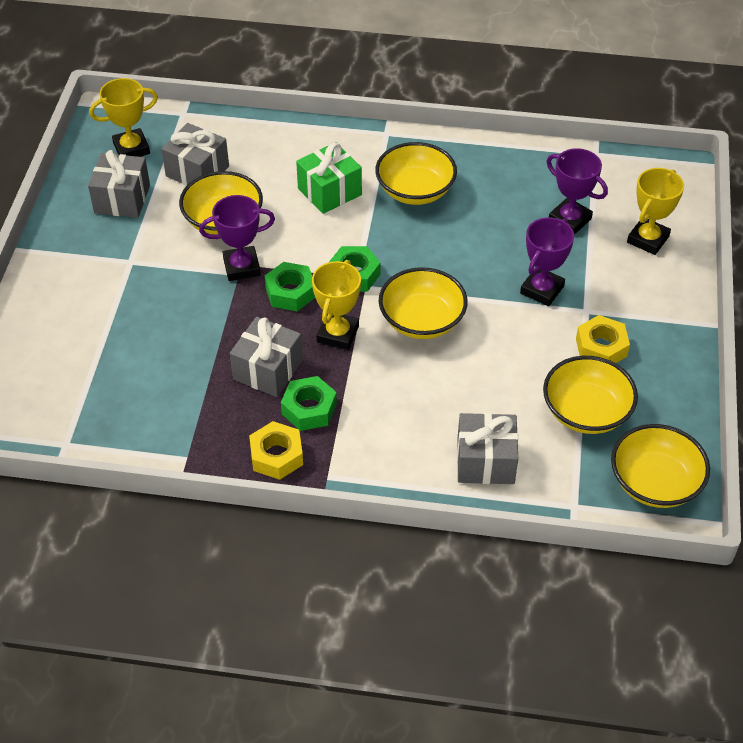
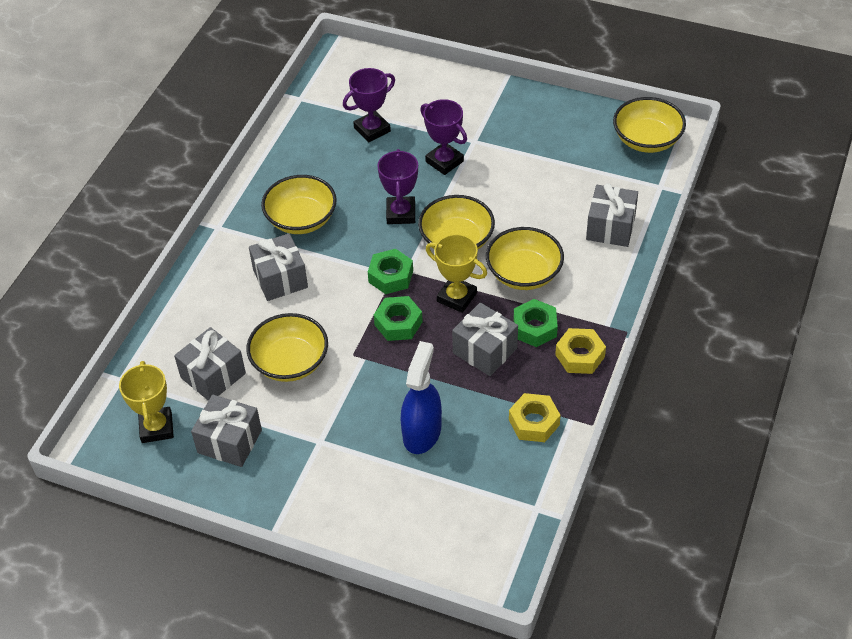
camera: 75 degrees left, 0 degrees up
purple trophy [199,195,275,281] -> purple trophy moved to [377,149,418,224]
green gift [296,142,362,214] -> grey gift [249,233,308,301]
yellow bowl [543,356,638,434] -> yellow bowl moved to [486,227,564,290]
yellow nut [576,315,630,363] -> yellow nut moved to [509,393,561,442]
yellow trophy [627,168,684,255] -> none
none -> blue spray bottle [400,341,442,454]

